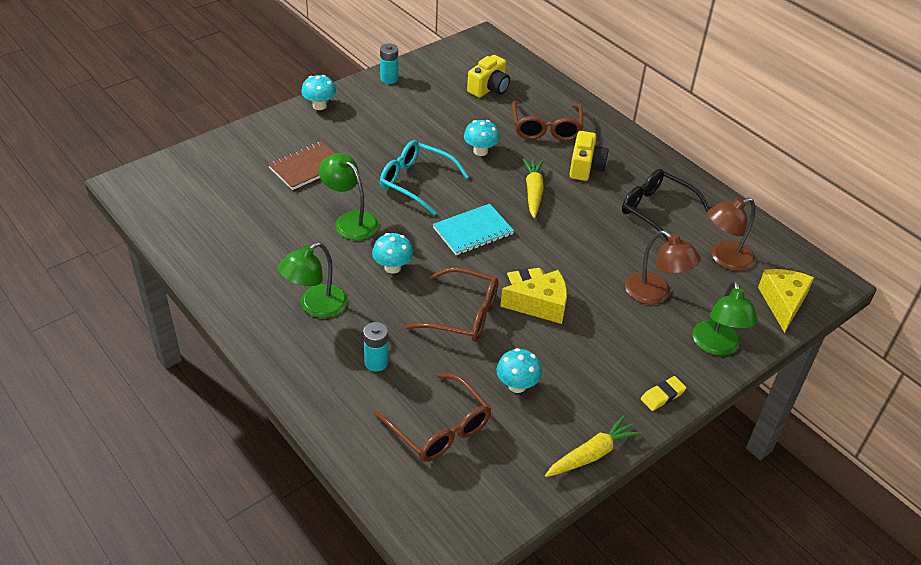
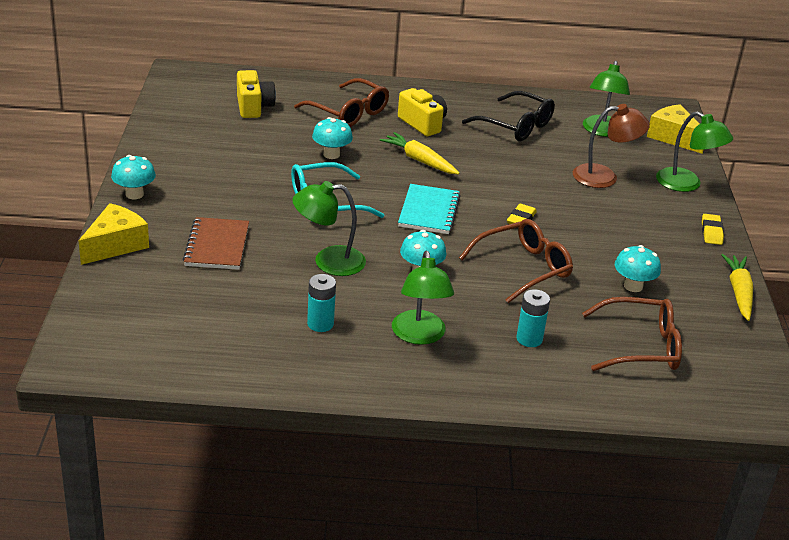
camera: 50 degrees left, 10 degrees down
turquoise battery [380,43,398,84] -> turquoise battery moved to [307,274,336,332]
yellow cheese [500,270,567,324] -> yellow cheese moved to [79,203,149,265]
black glasses [622,169,710,241] -> black glasses turned 135 degrees counterclockwise [462,91,555,141]
brown lamp [707,198,755,271] -> green lamp [583,61,630,137]

